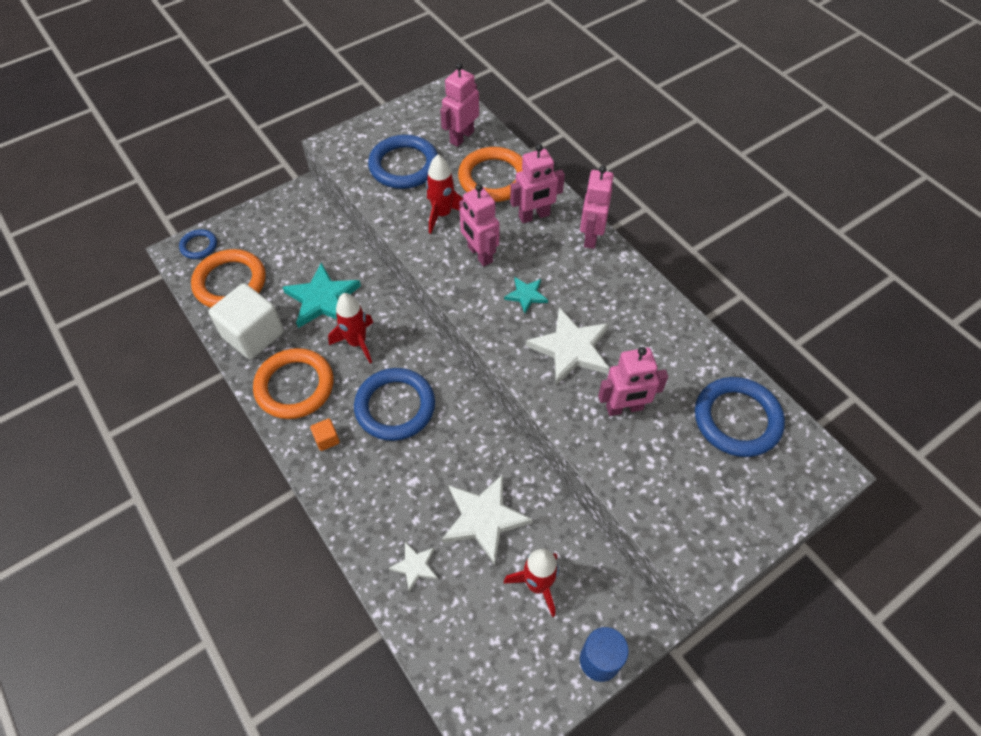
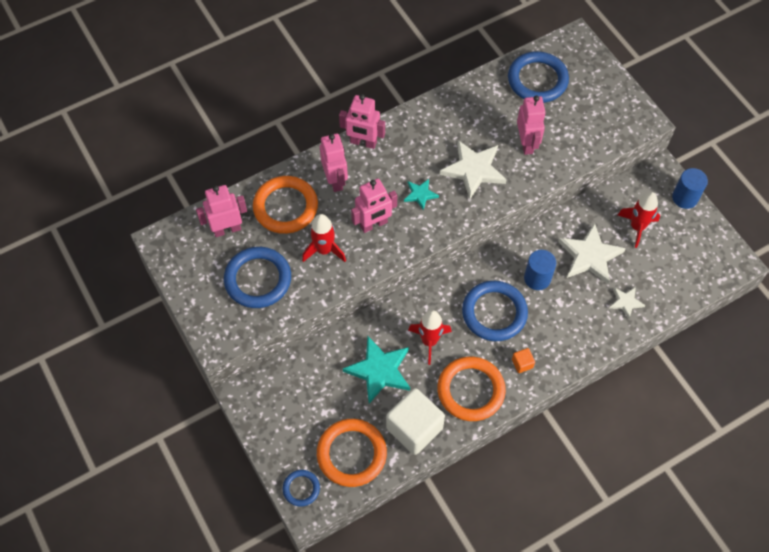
camera: 85 degrees left, 5 degrees up
pink robot [440,63,479,147] -> pink robot turned 120 degrees clockwise [196,185,247,237]
none -> blue cylinder [524,250,556,290]

